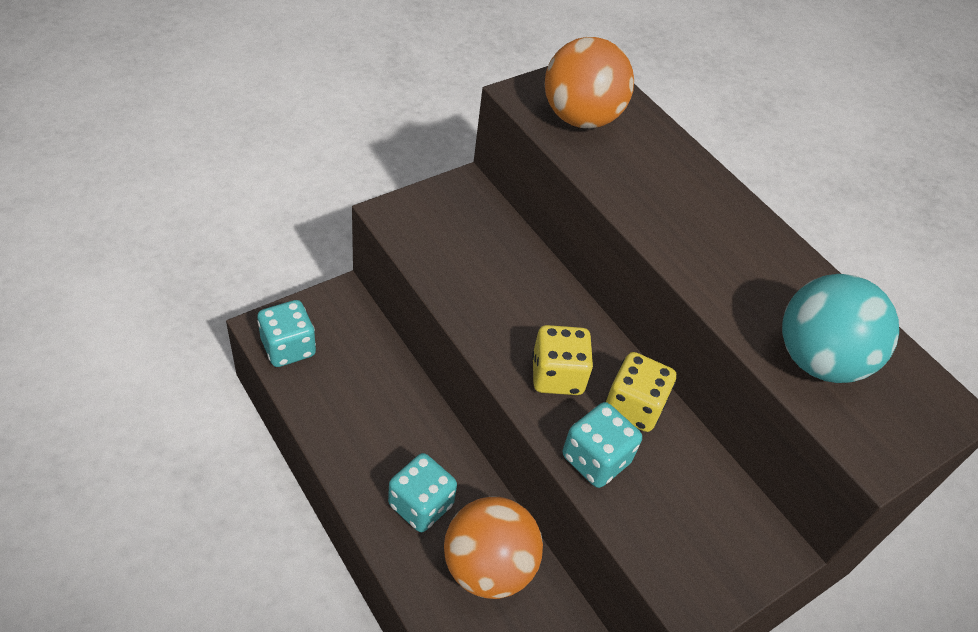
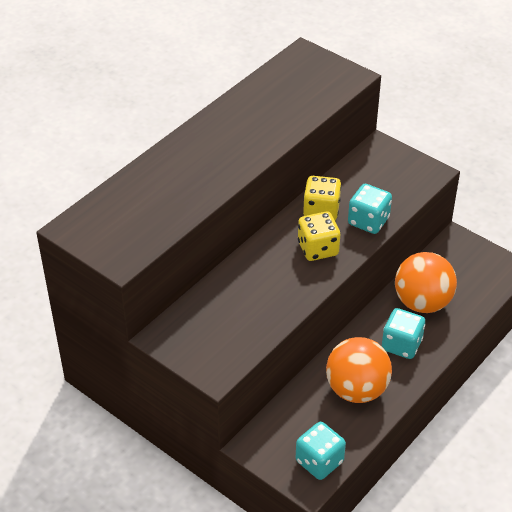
camera: 100 degrees left, 5 degrees down
orange ball [545,37,634,129] -> orange ball moved to [326,337,392,403]
turquoise ball [782,274,899,383] -> none

